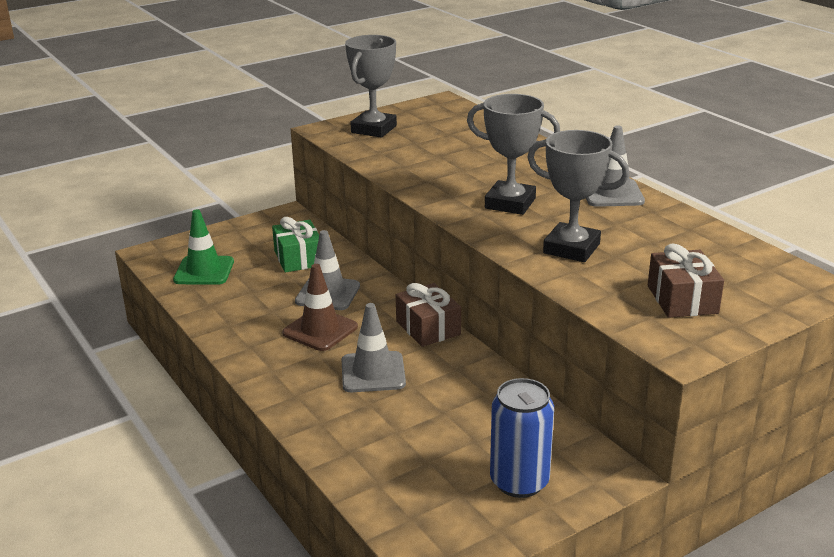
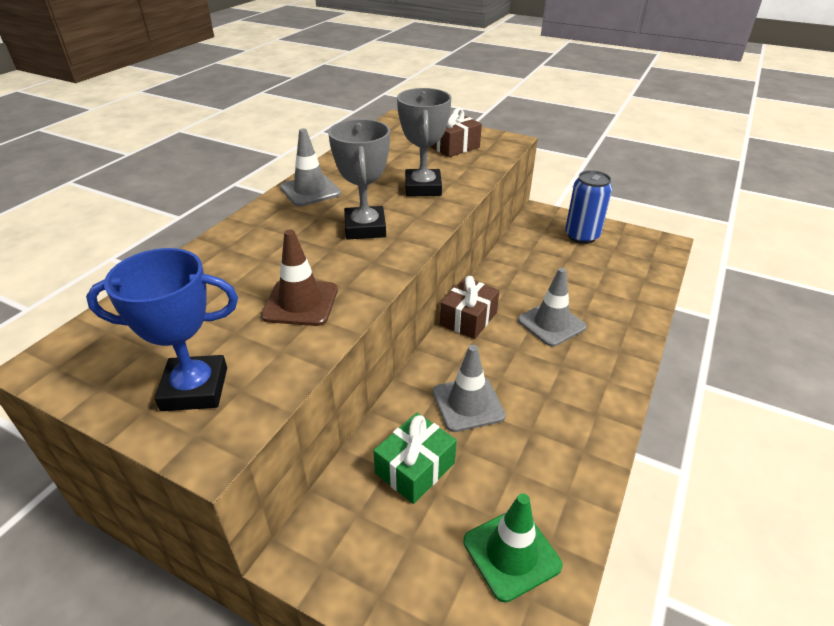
camera: 120 degrees left, 10 degrees up
brown traffic cone [282,264,358,351] -> brown traffic cone moved to [261,229,338,326]
grey trophy [345,35,397,138] -> blue trophy [86,248,238,411]

